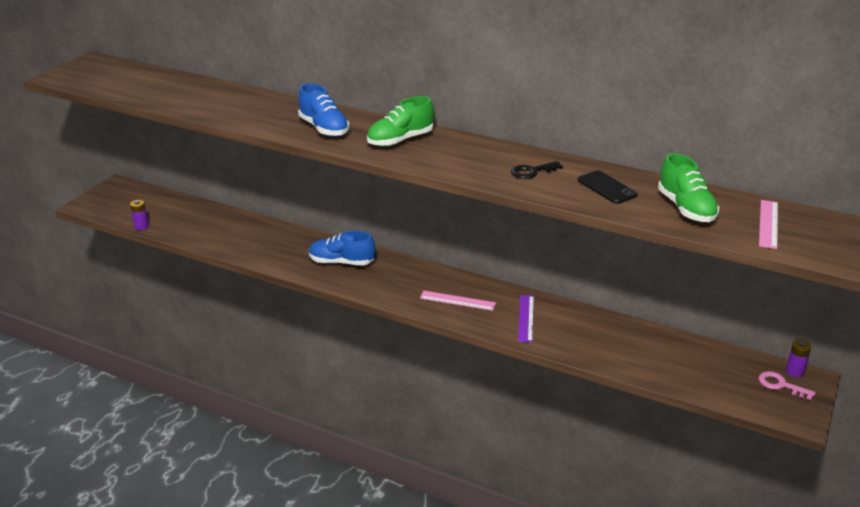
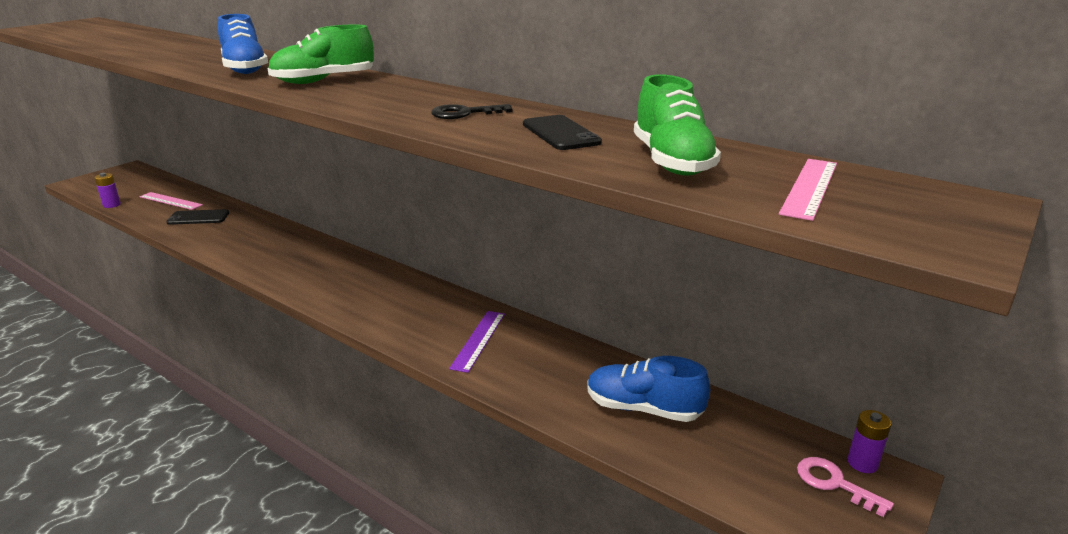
camera: 10 degrees right, 5 degrees down
blue shoe [309,231,375,265] -> blue shoe moved to [587,356,710,422]
pink ruler [420,291,496,311] -> pink ruler moved to [140,192,203,210]
none -> black phone [166,209,229,225]

